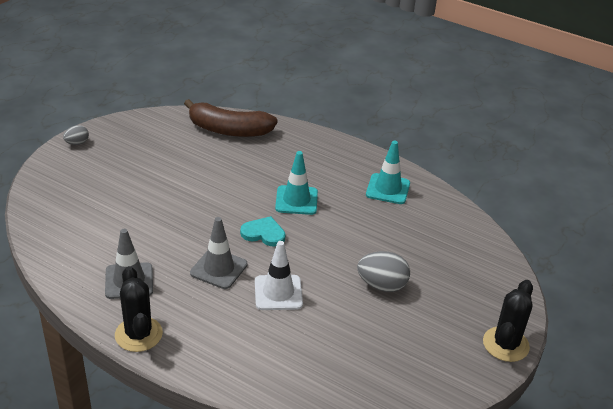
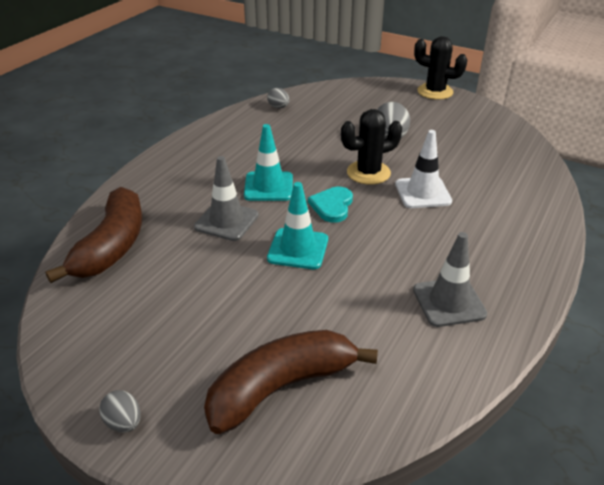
camera: 90 degrees left, 0 degrees up
black cactus [115,266,163,352] -> black cactus moved to [341,109,402,185]
grey traffic cone [190,217,248,289] -> grey traffic cone moved to [194,156,259,241]
turquoise traffic cone [366,141,410,204] -> turquoise traffic cone moved to [267,182,328,269]
none -> brown banana [204,330,378,434]
none -> grey egg [267,88,290,109]

